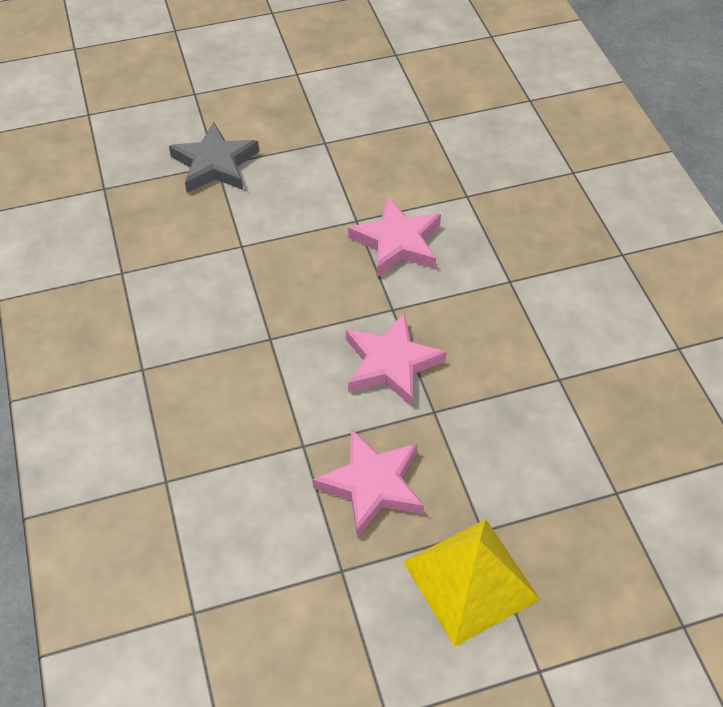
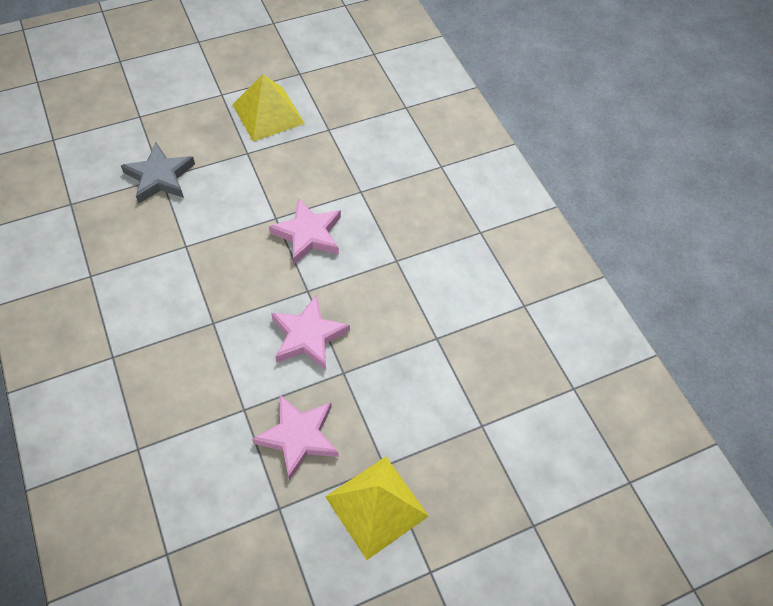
camera: 10 degrees left, 5 degrees up
none -> yellow pyramid [232,74,305,142]

